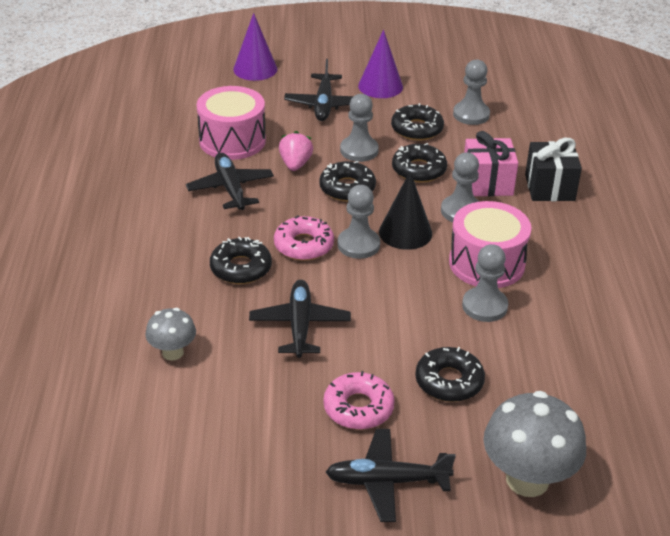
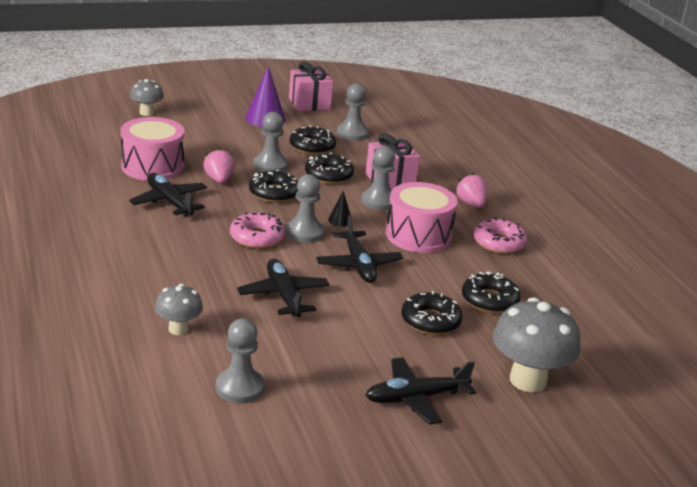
camera: 20 degrees left, 10 degrees down
black donut [210,237,272,284] -> black donut moved to [462,272,521,313]
purple cone [233,13,277,81] -> grey mushroom [130,79,164,116]
black plane [284,59,354,121] -> black plane moved to [316,215,403,283]
pink donut [323,371,395,430] -> pink donut moved to [474,217,527,254]
black cone [379,171,432,250] -> black cone [328,191,350,227], size x0.51
grey pawn [462,244,508,322] -> grey pawn moved to [216,318,265,403]
black gift [525,138,582,201] -> none
none -> pink gift [289,62,333,111]
none -> pink strawberry [455,172,487,208]

